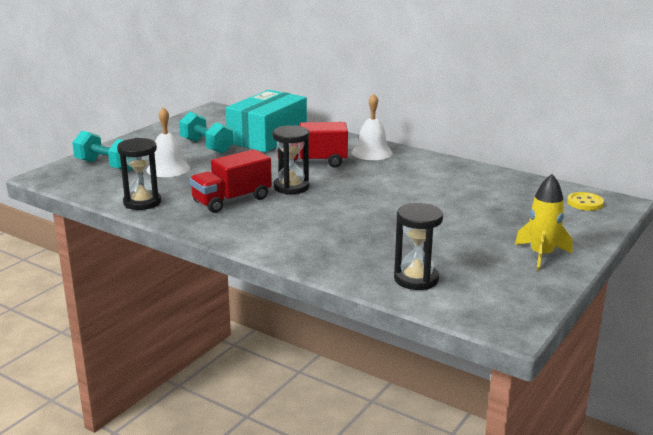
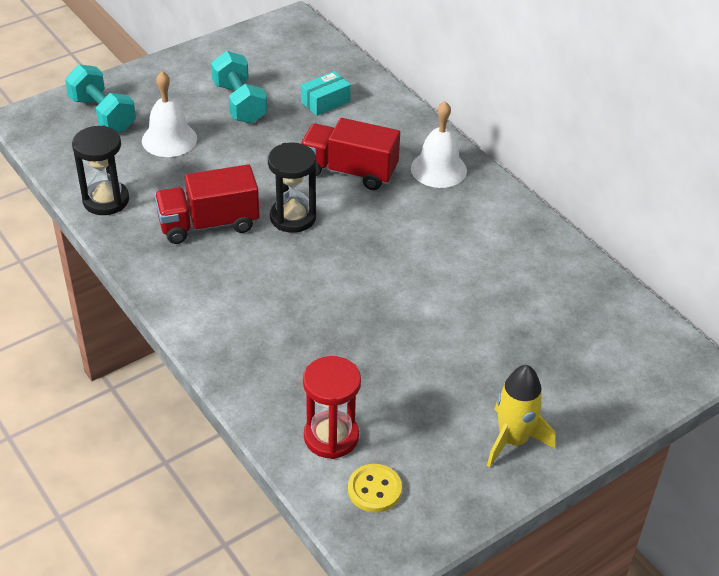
camera: 20 degrees right, 20 degrees up
turquoise box [226,90,307,152] -> turquoise box [301,71,351,116], size x0.43
black hourglass [394,203,443,290] -> red hourglass [303,356,361,459]
yellow button [567,192,604,211] -> yellow button moved to [348,464,402,512]

